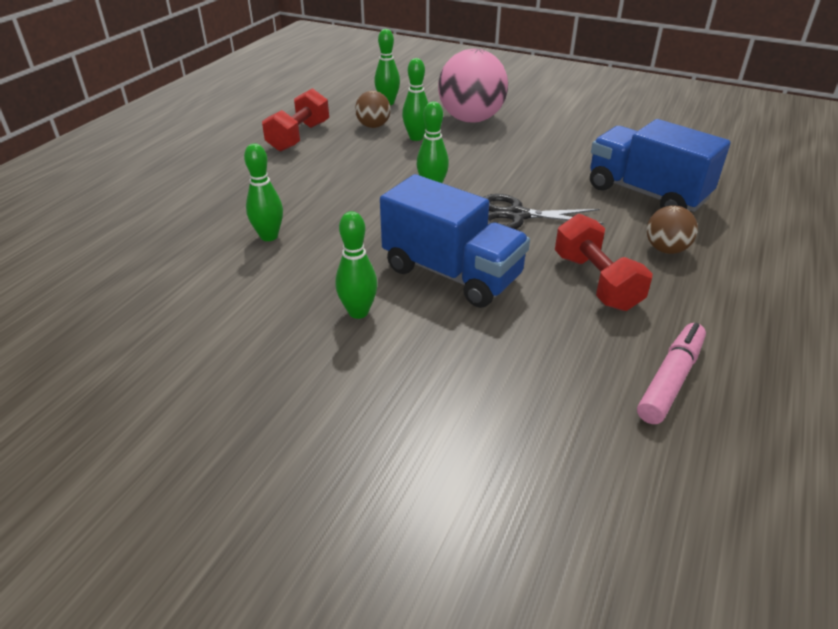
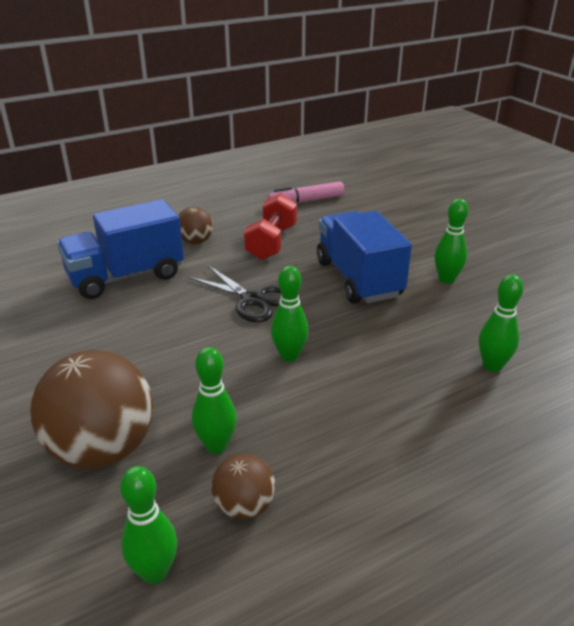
camera: 145 degrees left, 5 degrees down
red dumbbell [262,88,329,152] -> none
pink ball [438,49,508,123] -> brown ball [31,350,153,469]
blue truck [590,119,731,212] -> blue truck turned 75 degrees clockwise [57,199,184,299]

